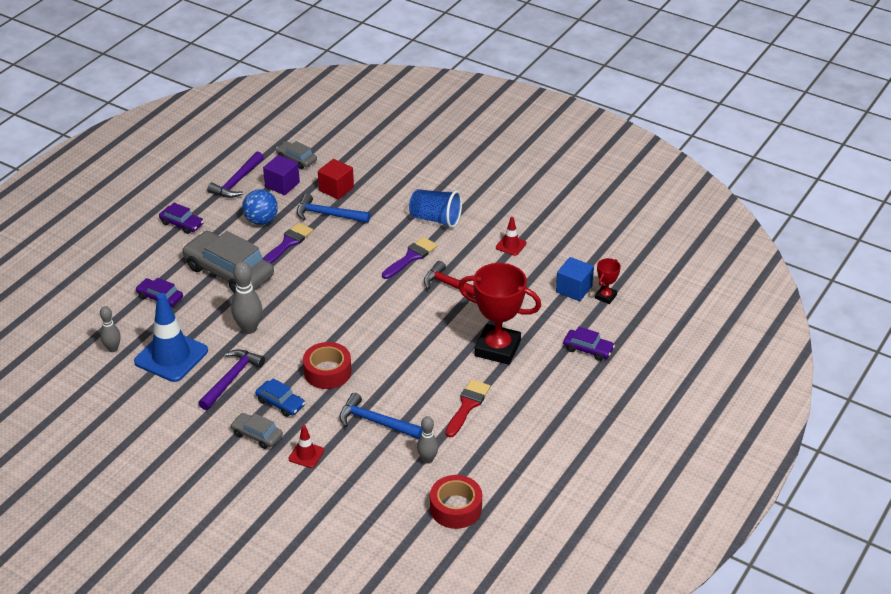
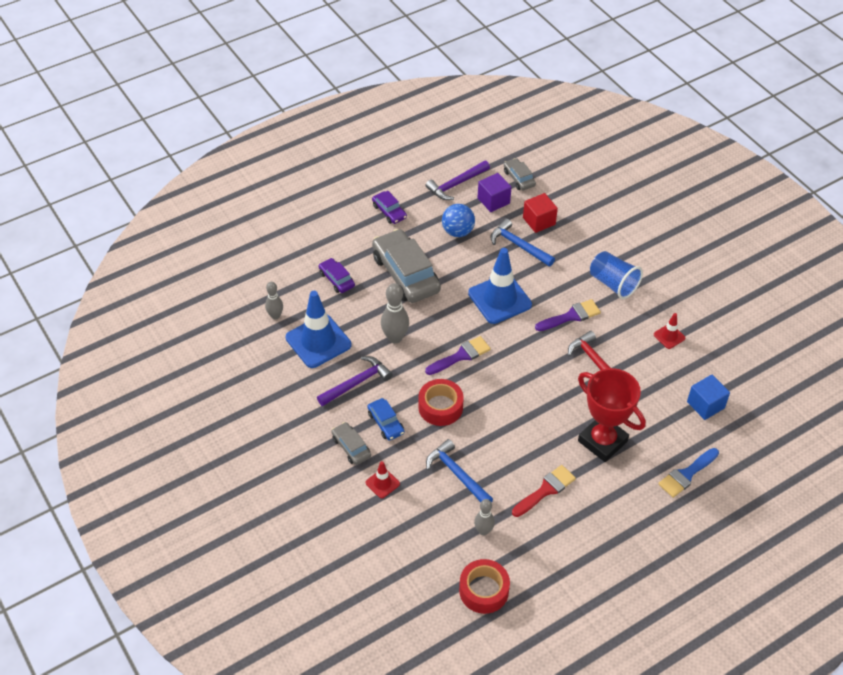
camera: 25 degrees right, 10 degrees up
purple brush [263,223,313,264] -> purple brush moved to [425,336,491,375]
purple car [563,327,615,361] -> blue brush [658,448,719,498]
red trophy [595,258,621,304] -> none
none -> blue traffic cone [468,248,532,324]

